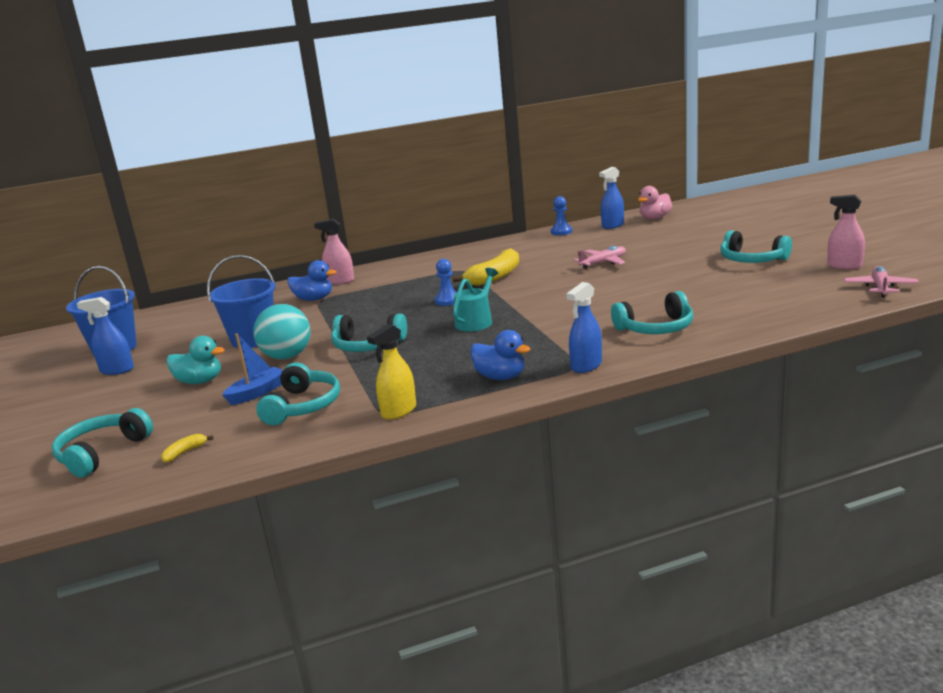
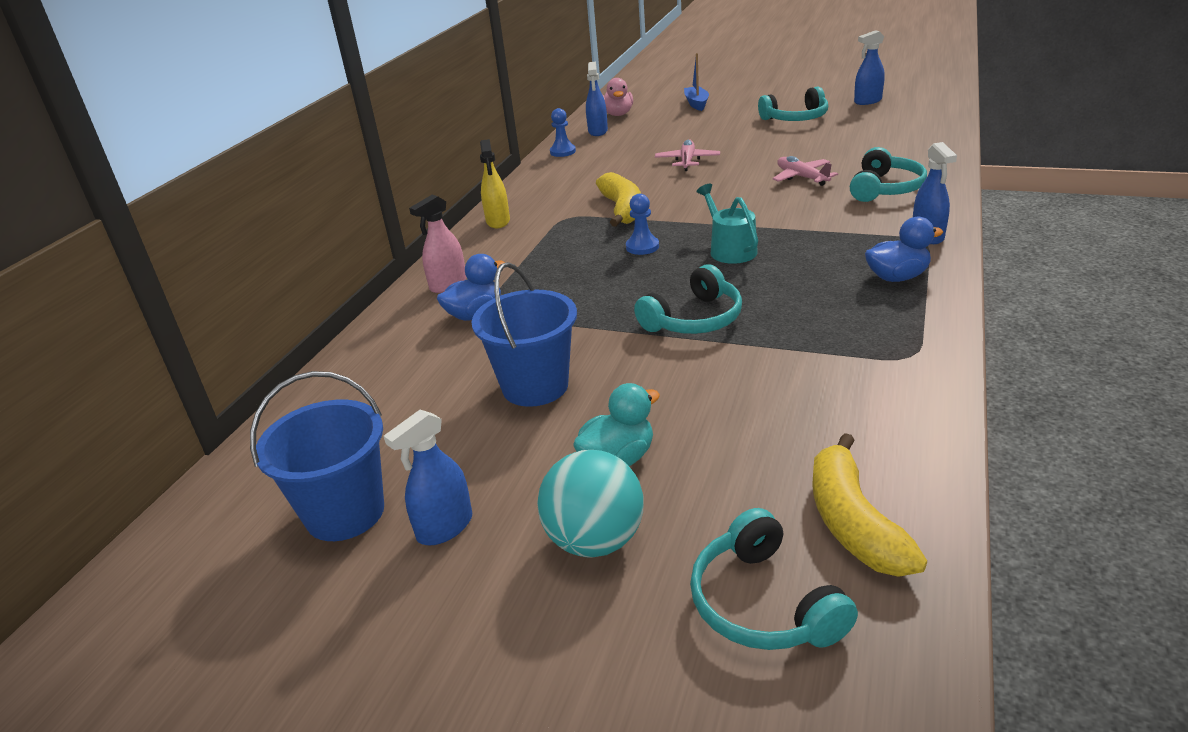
camera: 50 degrees left, 10 degrees up
yellow banana [161,434,214,463] -> yellow banana [812,433,927,577], size x2.27
blue boat [222,333,283,405] -> blue boat moved to [684,53,709,111]
turquoise ball [253,304,310,360] -> turquoise ball moved to [537,450,643,557]
turquoise headphones [256,362,340,425] -> none
yellow spray bottle [367,324,416,420] -> yellow spray bottle moved to [480,139,510,228]
pink spray bottle [827,195,865,269] -> blue spray bottle [854,30,885,105]
pink plane [844,266,919,298] -> pink plane moved to [772,156,838,186]

